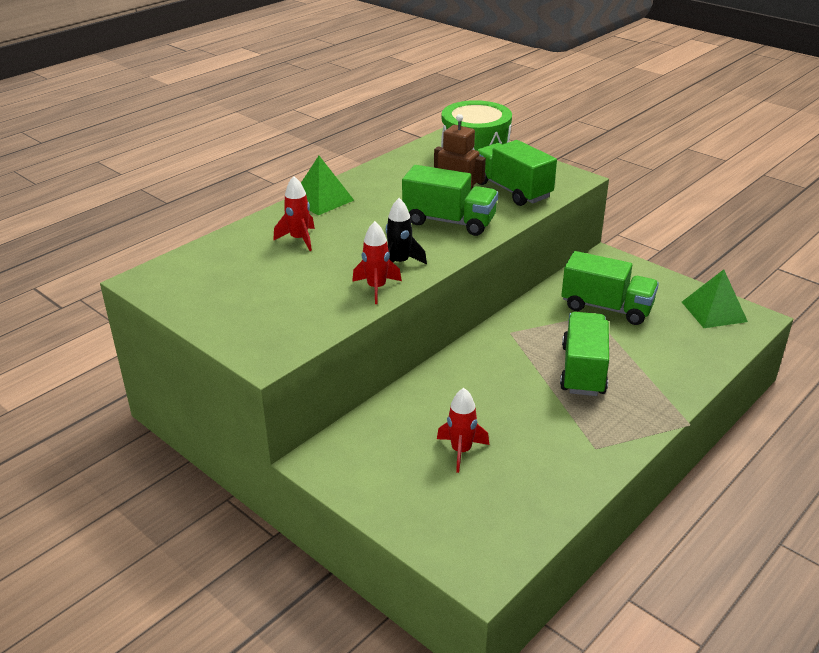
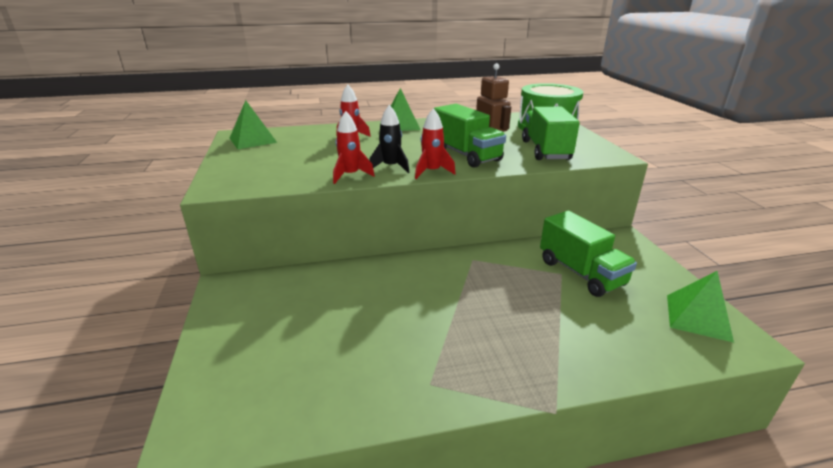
camera: 35 degrees right, 5 degrees down
red rocket [437,388,489,473] -> red rocket moved to [415,108,456,179]
green truck [560,312,609,396] -> none
none -> green pyramid [230,100,277,149]

